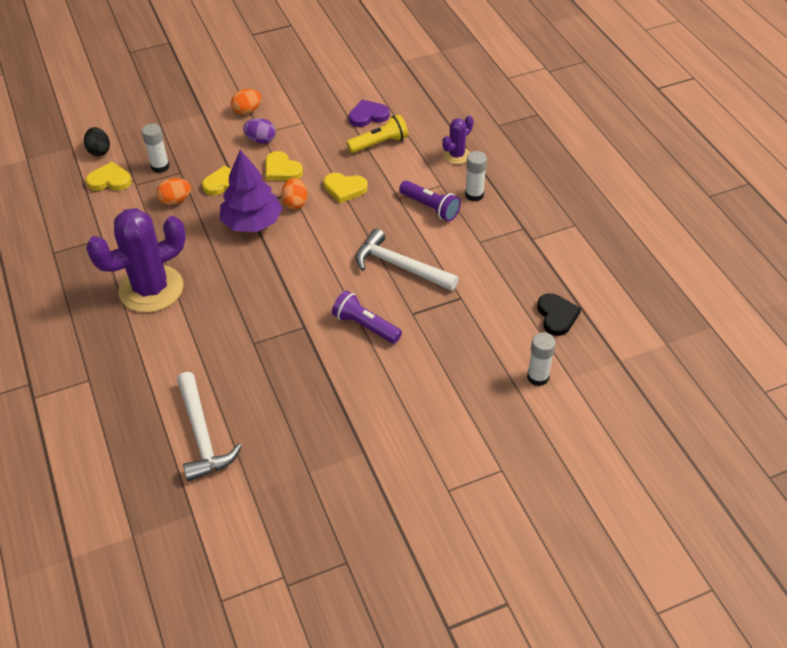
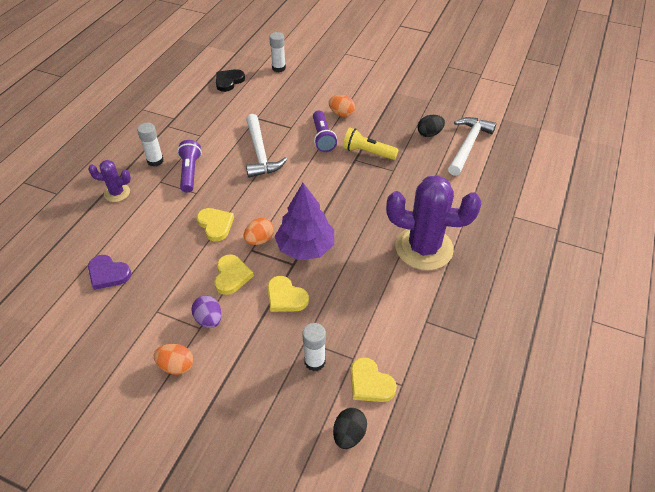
camera: 135 degrees left, 0 degrees up
orange egg [156,178,191,205] -> orange egg moved to [329,95,355,117]
yellow flashlight [346,114,408,153] -> yellow flashlight moved to [343,128,399,160]
none -> black egg [418,115,445,137]

